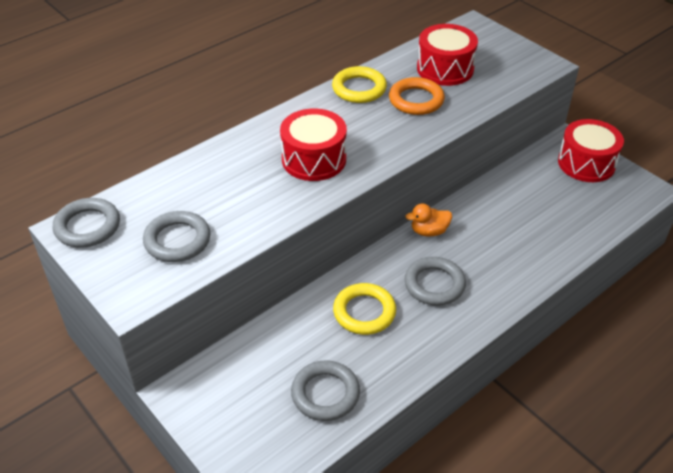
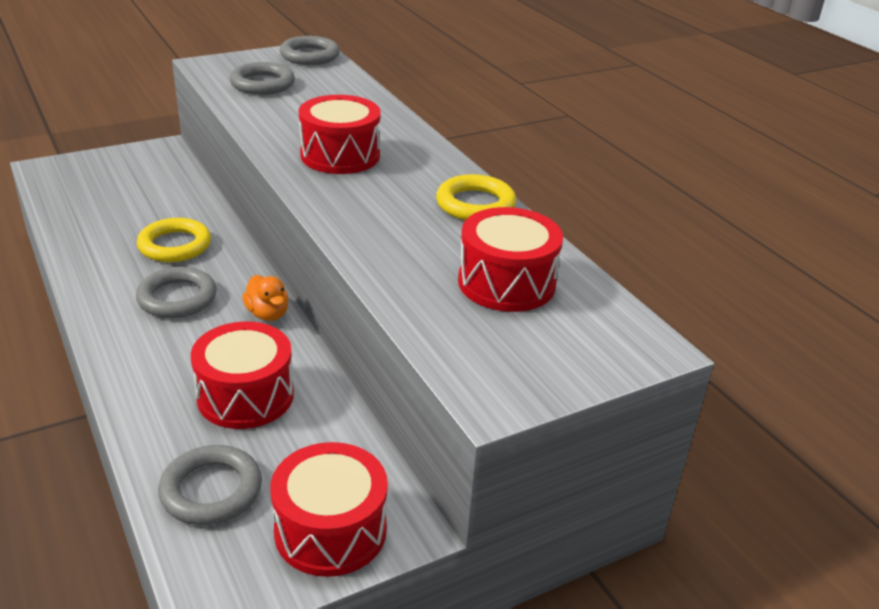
camera: 100 degrees right, 10 degrees down
grey ring [291,360,360,421] -> grey ring moved to [158,445,262,525]
orange ring [389,77,445,115] -> none
orange duck [405,204,452,237] -> orange duck turned 150 degrees clockwise [242,275,289,321]
none -> red drum [191,321,294,429]

